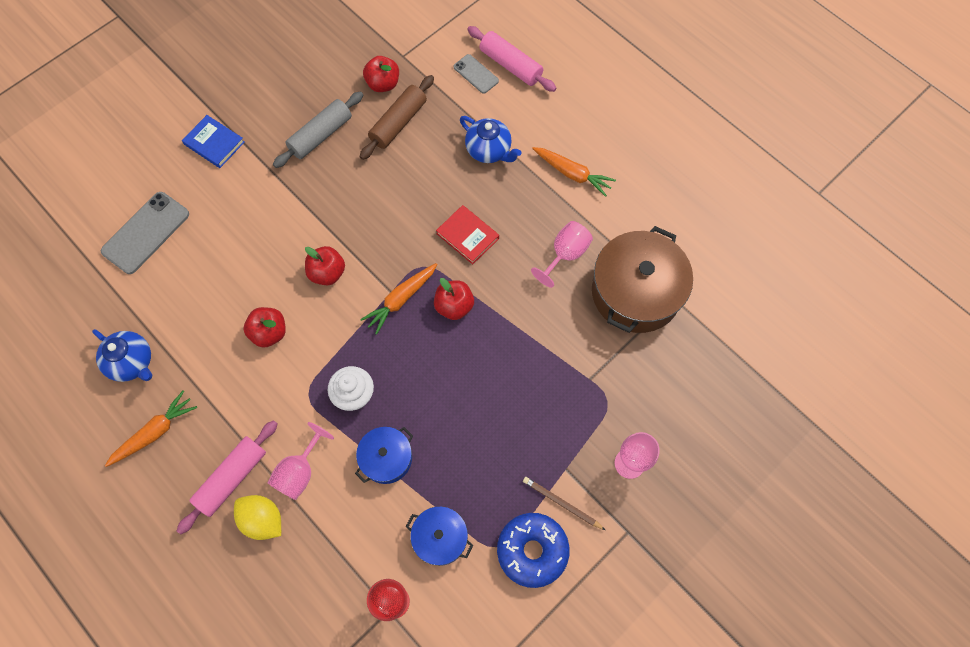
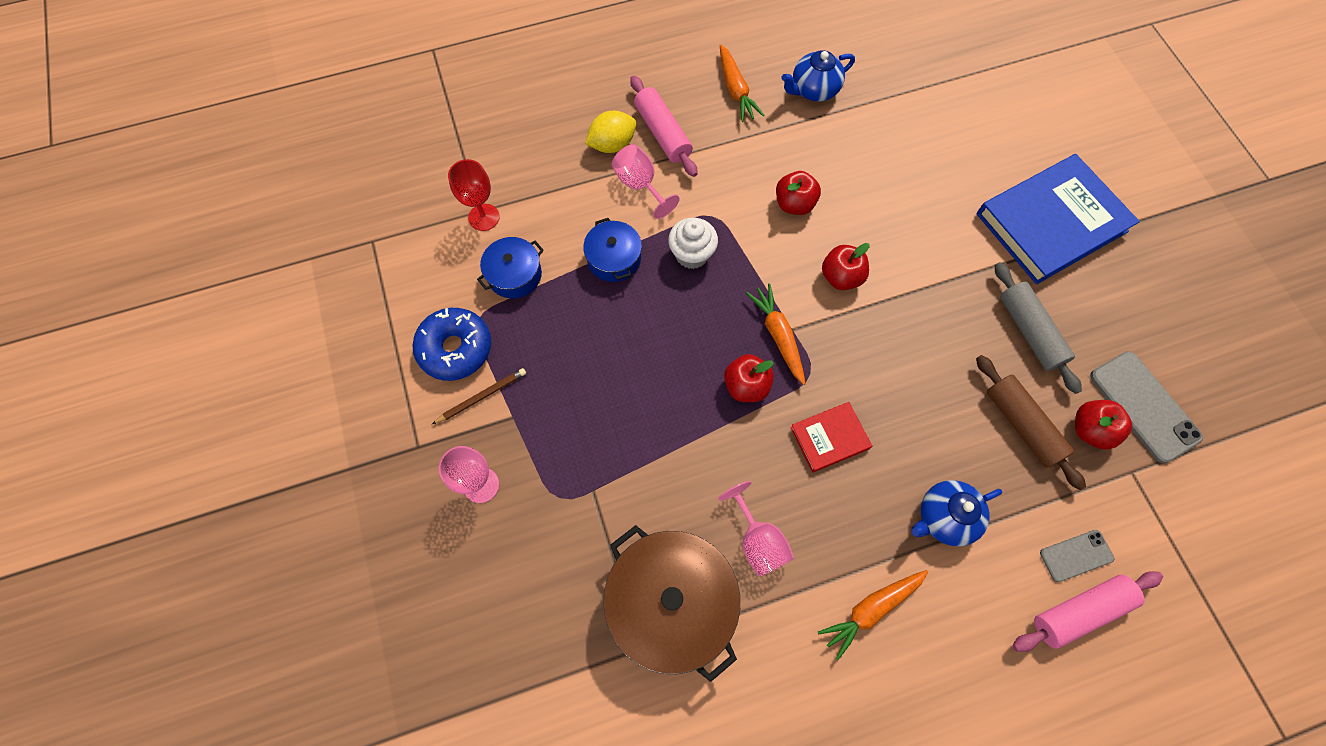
camera: 115 degrees right, 0 degrees up
grey phone [101,192,189,274] -> grey phone moved to [1090,351,1203,463]
blue book [182,115,245,168] -> blue book [976,154,1140,284], size x2.08

